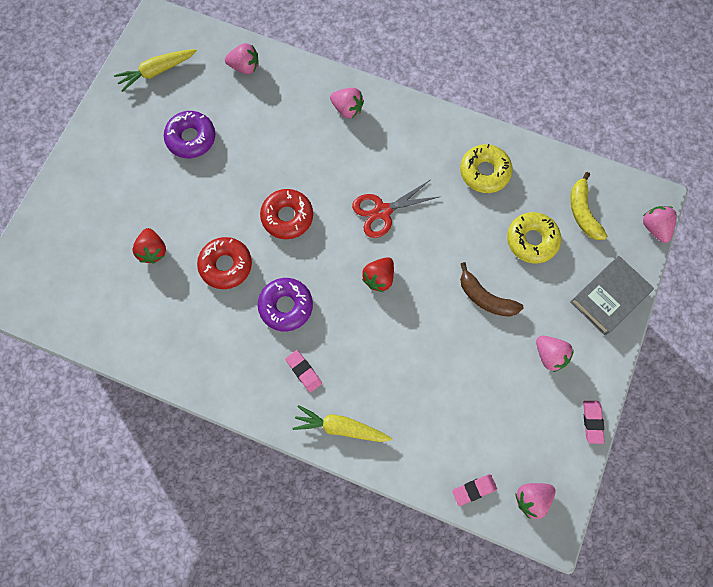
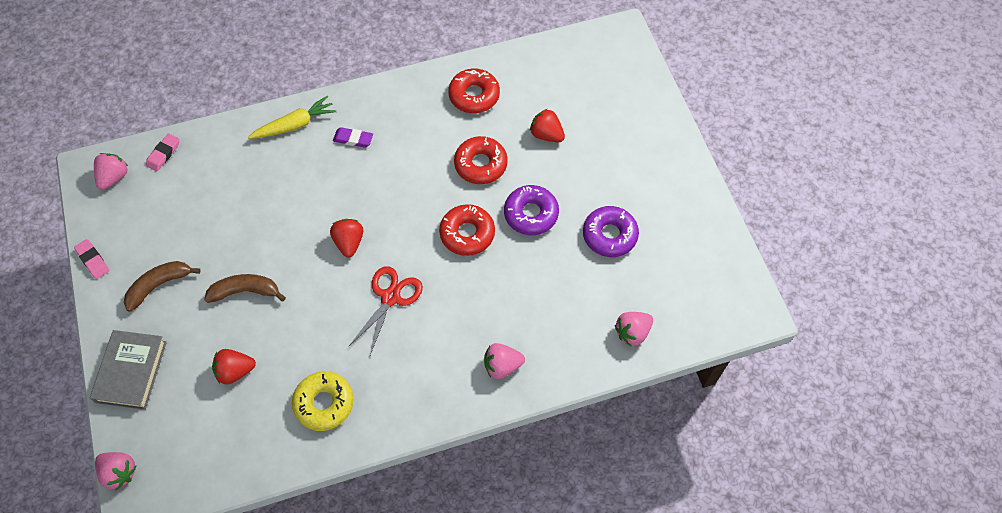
camera: 140 degrees right, 10 degrees down
yellow carrot [114,49,197,92] -> none
purple donut [258,278,313,332] -> purple donut moved to [504,185,559,235]
pink eraser [285,350,322,392] -> purple eraser [333,127,373,148]
yellow donut [507,212,561,263] -> red strawberry [212,349,256,385]
pink strawberry [536,336,574,372] -> brown banana [124,261,201,312]
yellow banana [570,172,607,240] -> none
none -> red donut [448,69,500,113]

